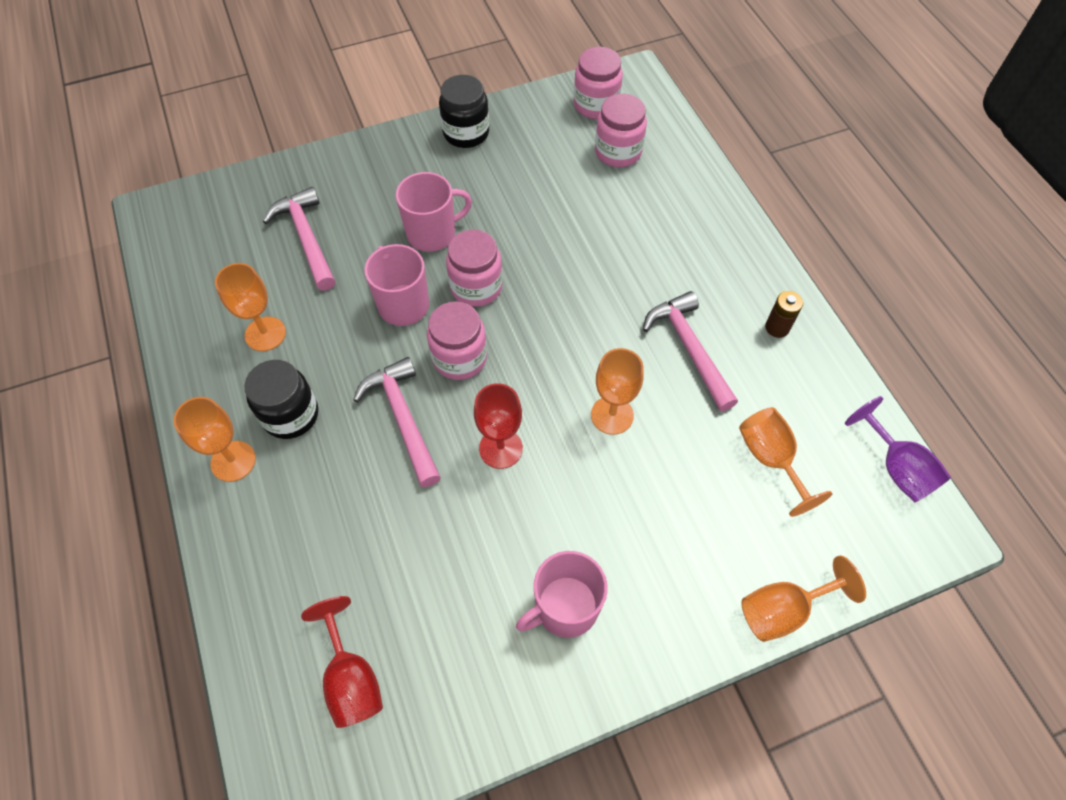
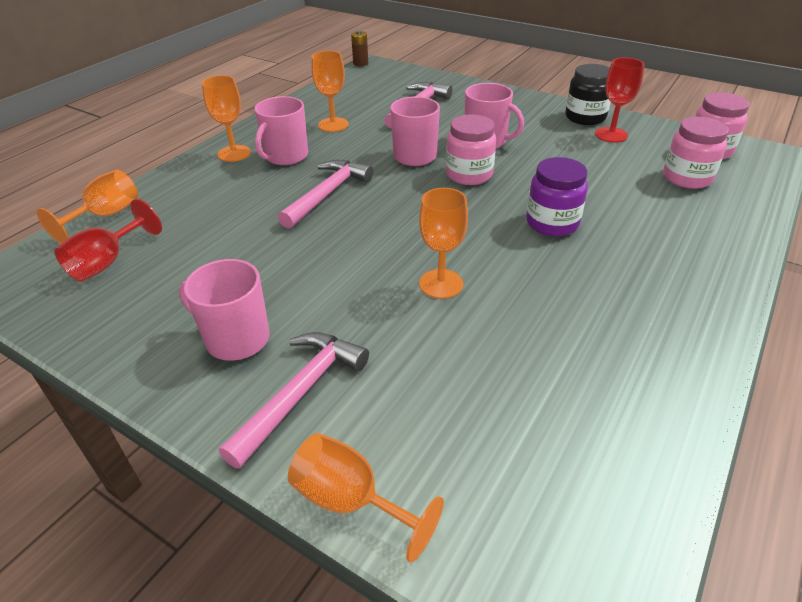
camera: 55 degrees right, 20 degrees down
black jar [244,360,318,439] -> pink mug [254,96,308,165]
pink jar [427,301,487,380] -> none
red goblet [474,383,523,469] -> red goblet moved to [595,58,644,143]
pink hammer [643,291,738,411] -> pink hammer moved to [219,332,369,469]
orange goblet [739,407,832,517] -> orange goblet moved to [37,169,138,244]
brown battery [765,291,803,338] -> brown battery moved to [351,30,368,66]
purple goblet [845,396,951,502] -> none
none -> purple jar [526,157,588,236]

